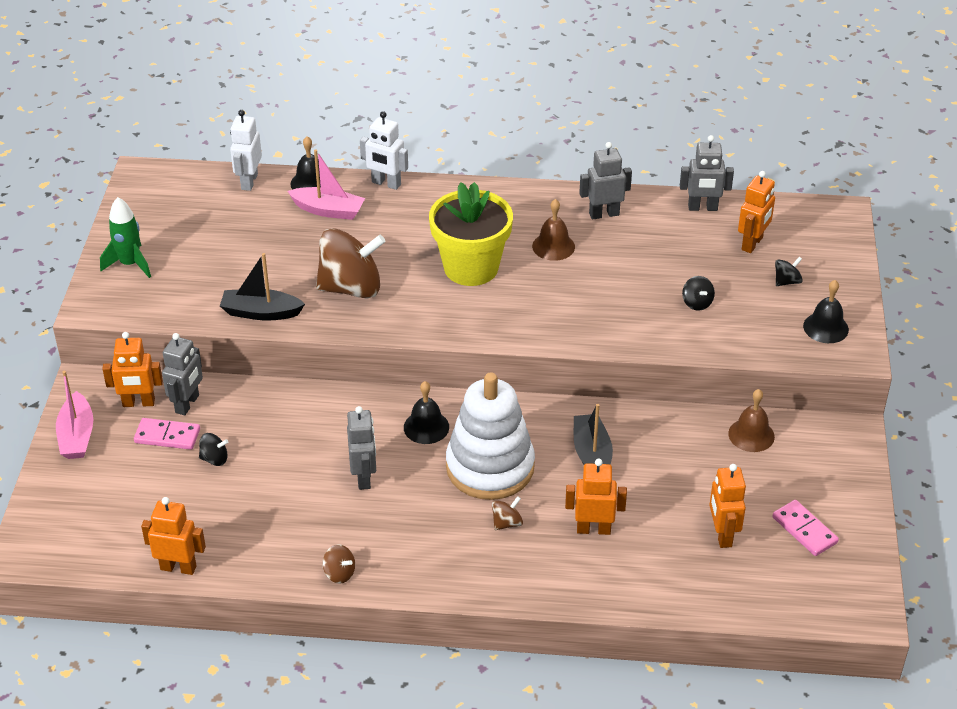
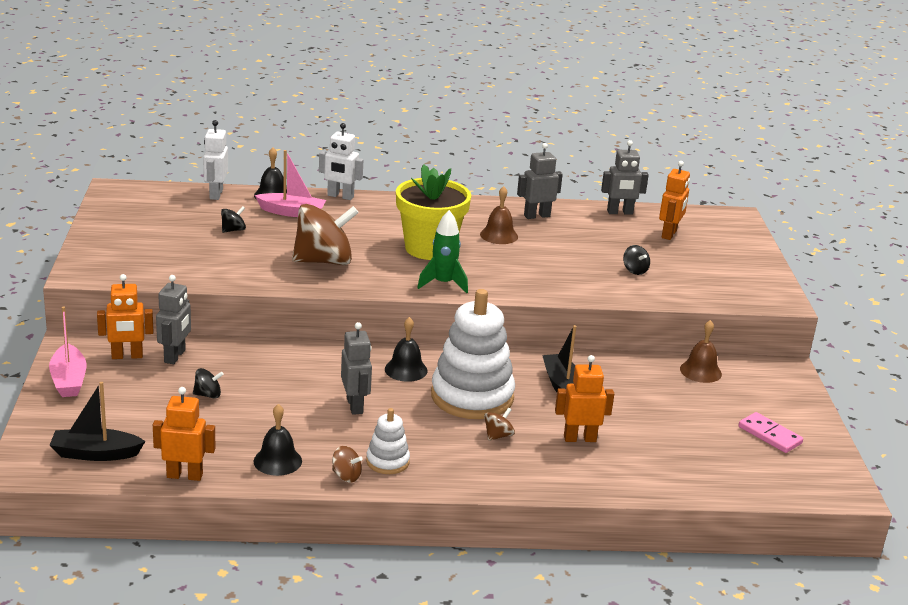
camera: 10 degrees left, 15 degrees down
green rocket [100,197,151,278] -> green rocket moved to [417,210,468,293]
pink domino [134,418,200,450] -> none
black boat [220,253,305,320] -> black boat moved to [49,382,146,461]
orange robot [709,464,746,548] -> none
black spinning top [775,257,803,286] -> black spinning top moved to [221,206,246,233]
black bell [803,280,849,343] -> black bell moved to [254,404,302,476]
none -> white stacking toy [366,408,410,474]

